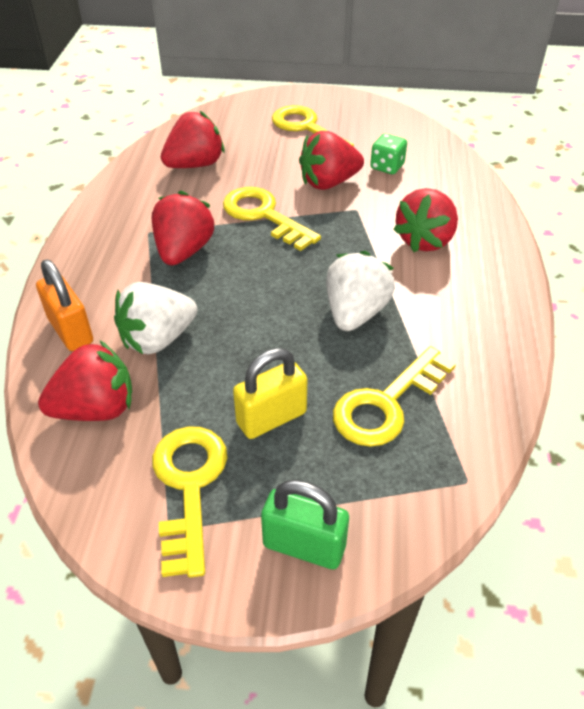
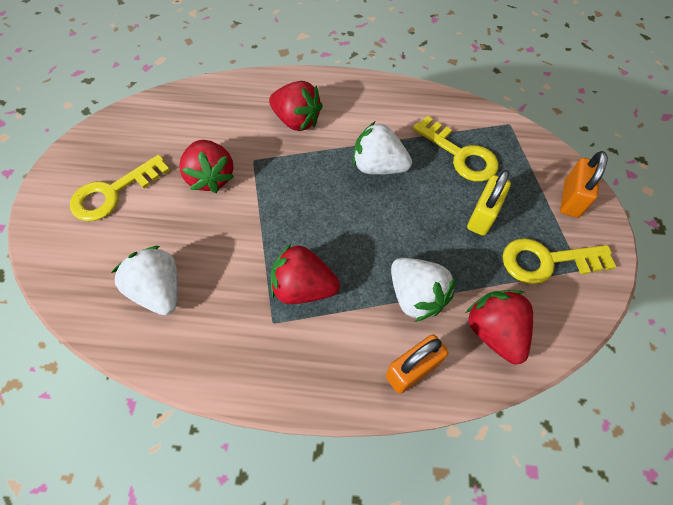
camera: 90 degrees left, 15 degrees up
red strawberry [161,111,225,168] -> white strawberry [111,246,178,315]
yellow key [223,187,321,251] -> none
yellow padlock [233,348,308,439] -> yellow padlock turned 60 degrees clockwise [467,170,511,236]
green padlock [261,480,349,569] -> orange padlock [560,151,608,218]
green dice [370,133,407,174] -> none

